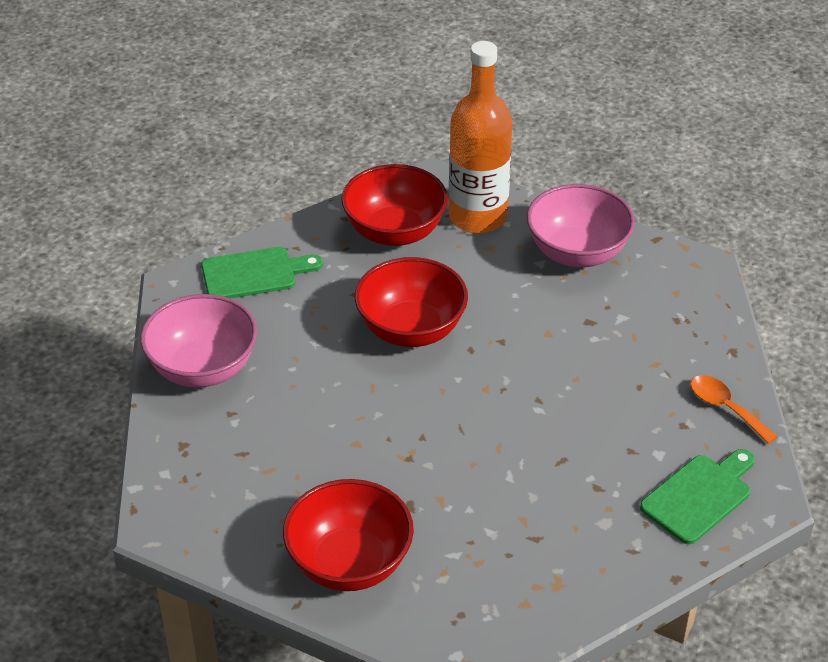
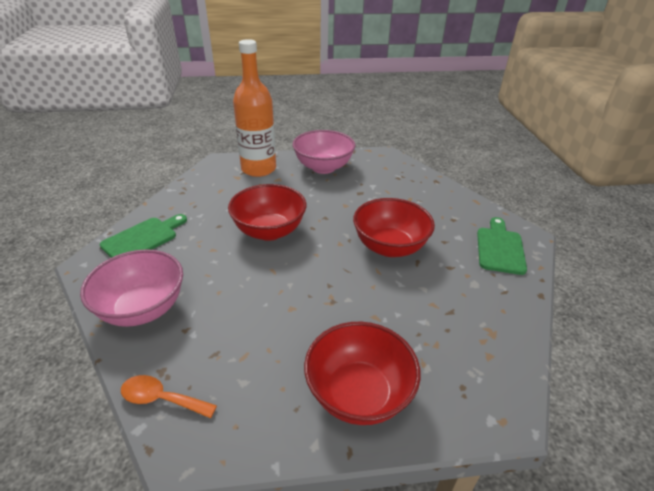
camera: 35 degrees left, 5 degrees down
red bowl [341,164,448,246] -> red bowl moved to [353,198,435,257]
orange spoon [690,375,778,444] -> orange spoon moved to [121,375,217,418]

